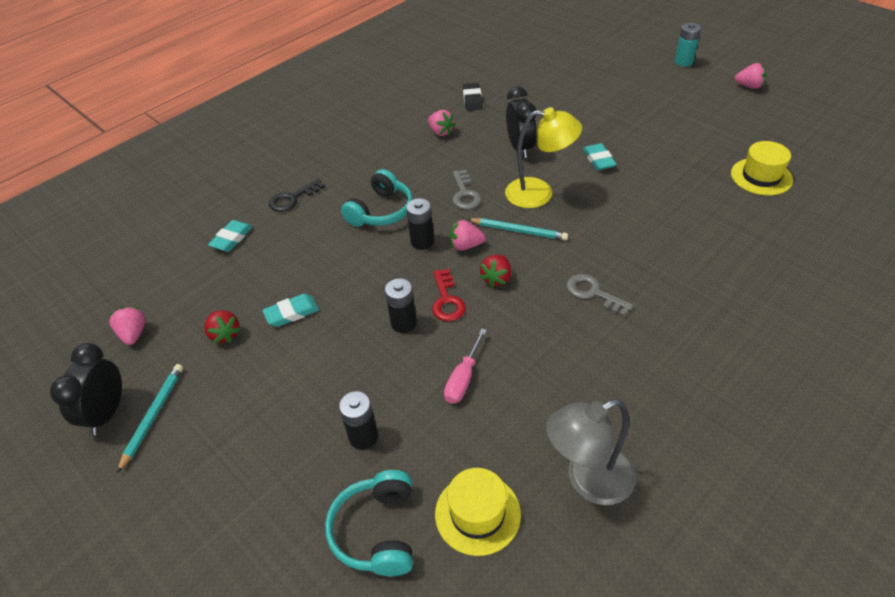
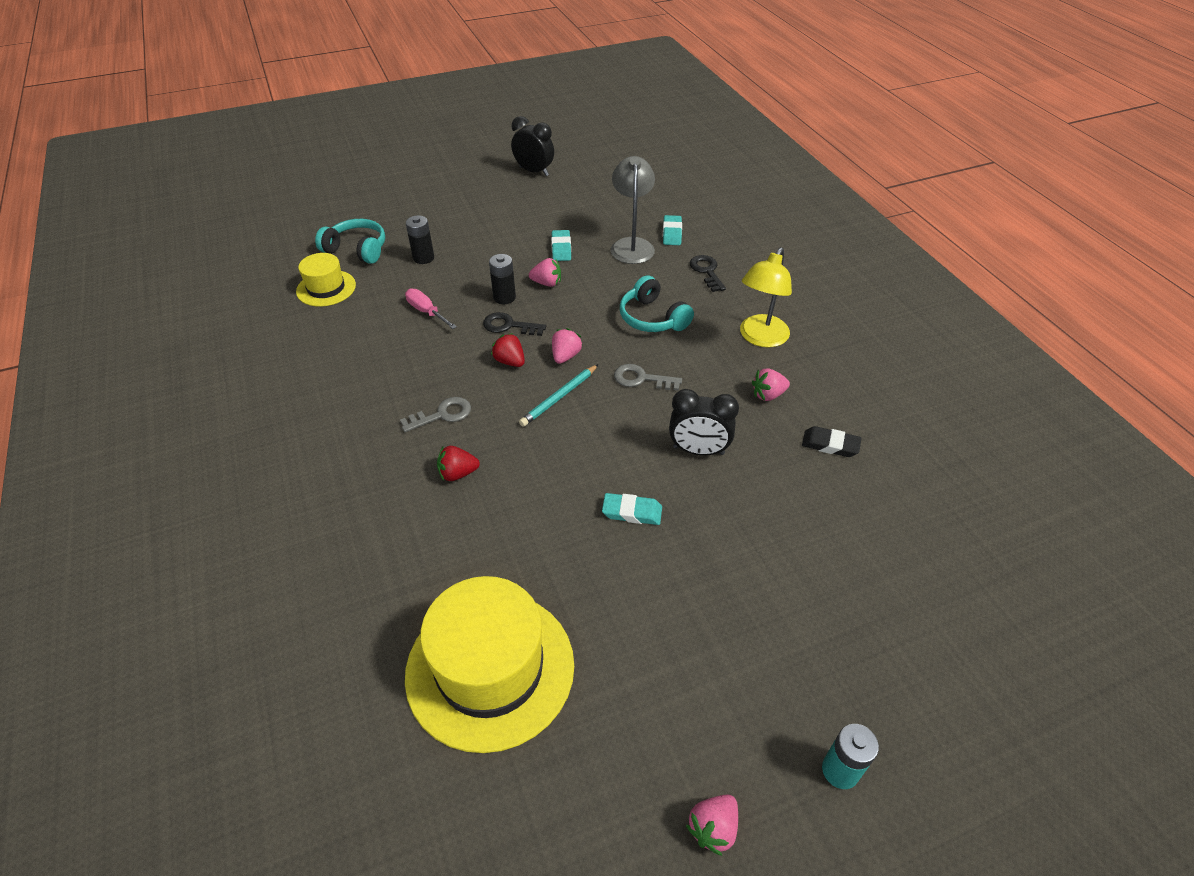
camera: 110 degrees right, 0 degrees up
pink strawberry [109,307,146,345] -> pink strawberry moved to [529,258,561,287]
turquoise pencil [117,364,183,473] -> none
red strawberry [204,310,241,343] -> red strawberry moved to [437,446,480,481]
turquoise eraser [208,220,253,252] -> turquoise eraser turned 45 degrees clockwise [663,215,682,245]
black battery [406,198,434,250] -> none
red key [432,269,466,321] -> black key [483,312,546,336]
yellow lamp [505,107,582,208] -> yellow lamp moved to [740,248,792,348]
grey lamp [546,399,637,505] -> grey lamp moved to [610,156,655,264]
yellow hat [731,141,793,195] -> yellow hat [405,576,574,753], size x1.89

